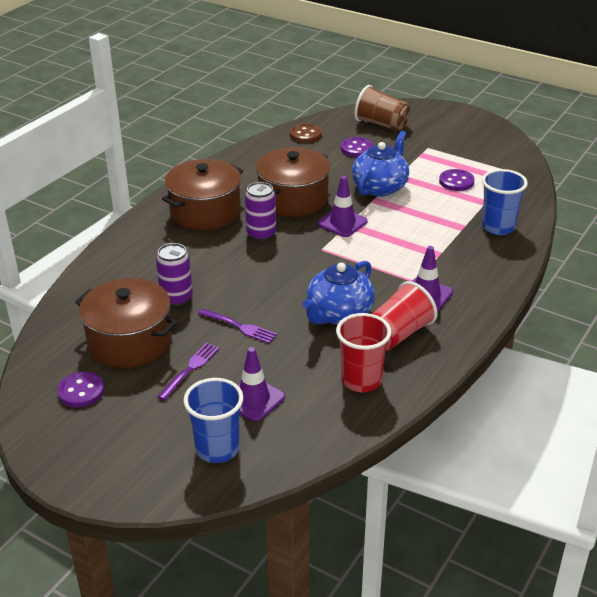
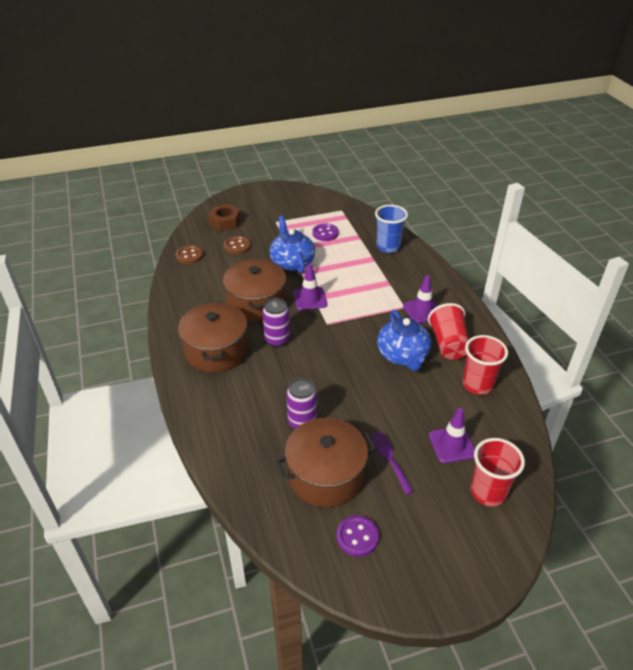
camera: 50 degrees left, 5 degrees up
blue cup [183,378,244,463] -> red cup [471,438,525,506]
purple fork [198,308,277,343] -> none
purple button [341,137,374,157] -> brown button [224,236,251,254]
brown cup [354,85,410,131] -> brown nut [208,204,241,231]

